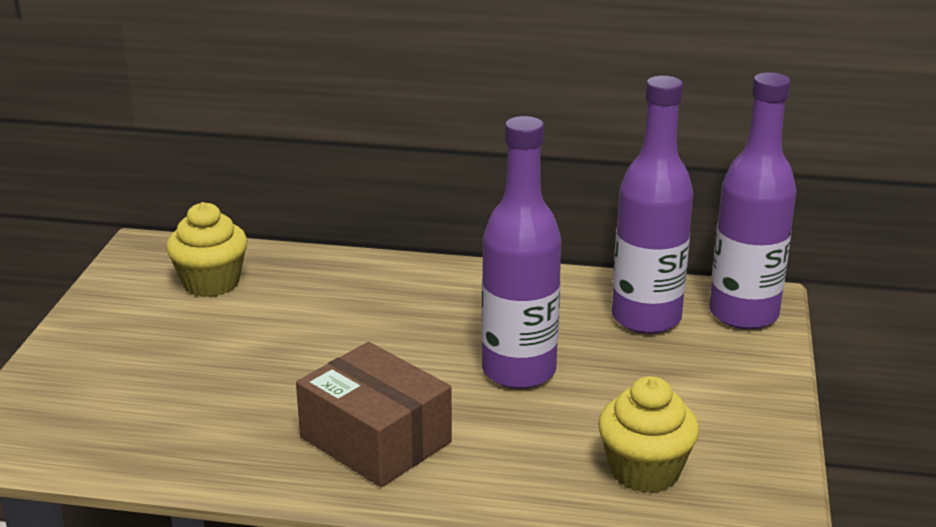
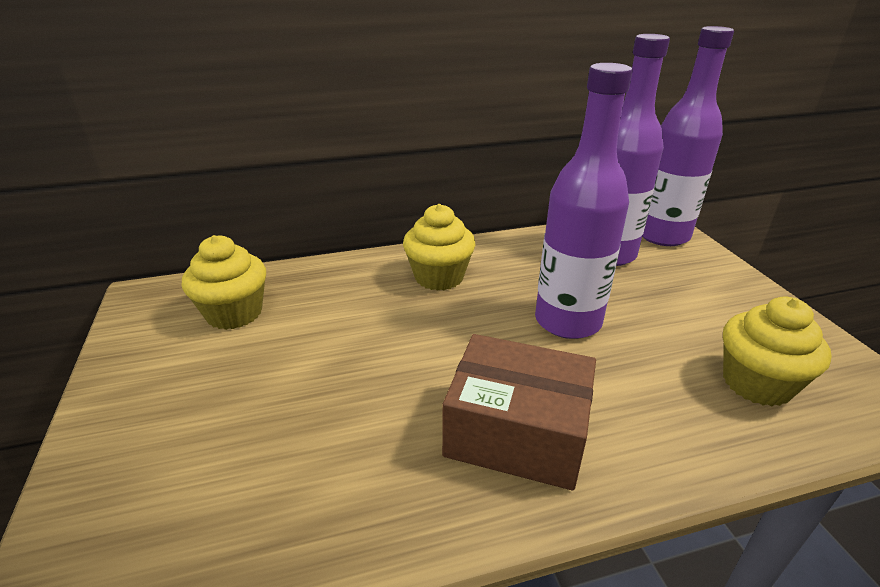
camera: 25 degrees left, 5 degrees up
none -> yellow cupcake [403,204,476,291]

